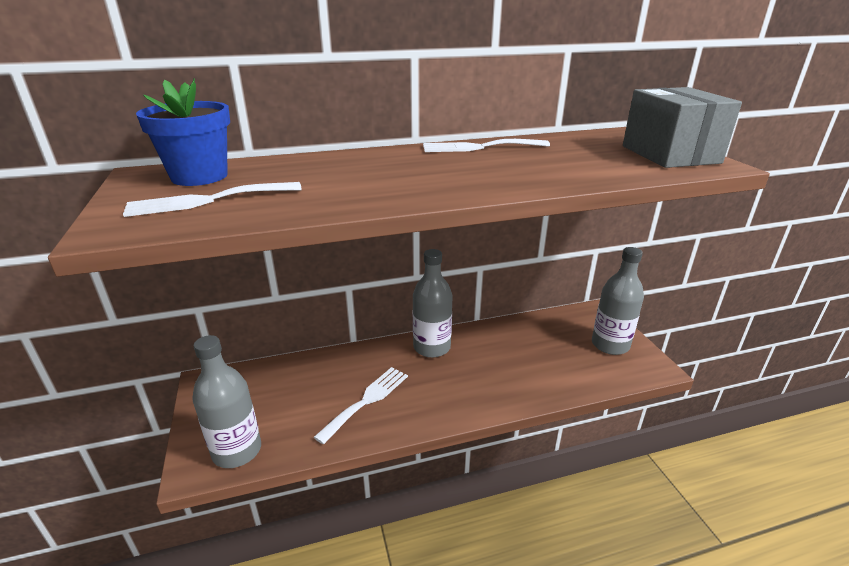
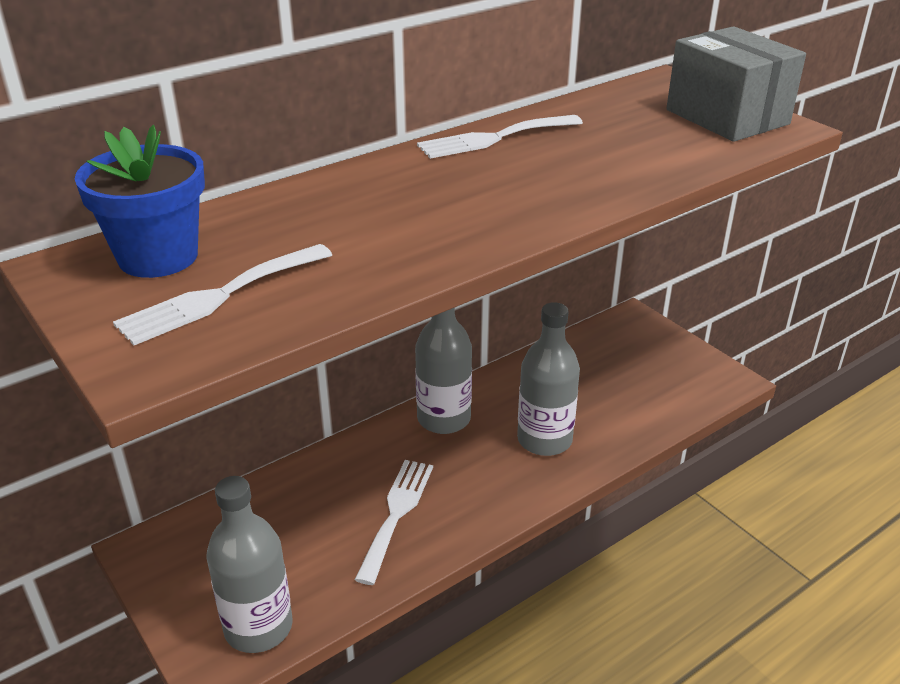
camera: 20 degrees left, 5 degrees up
grey bottle [592,247,644,355] -> grey bottle moved to [517,302,580,456]

